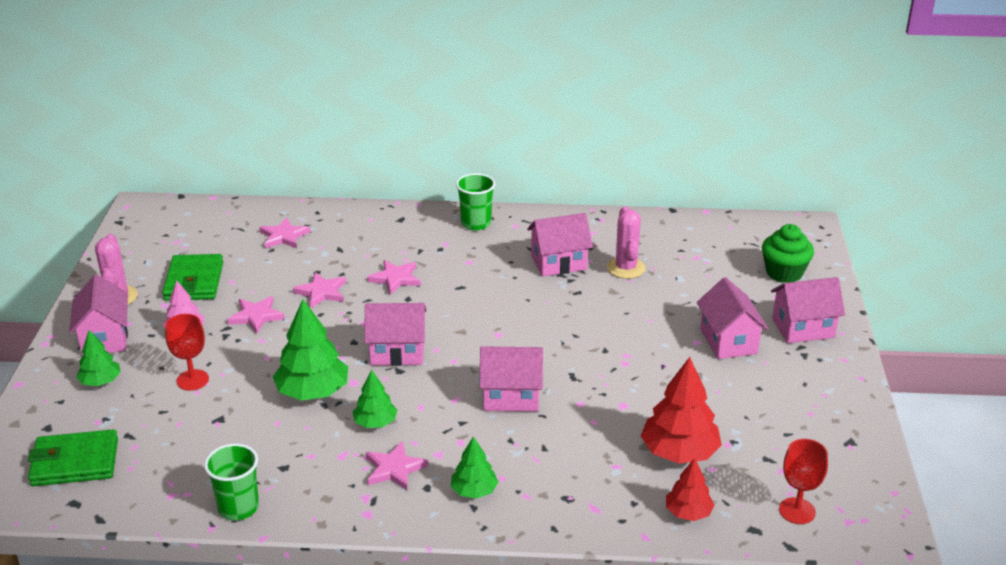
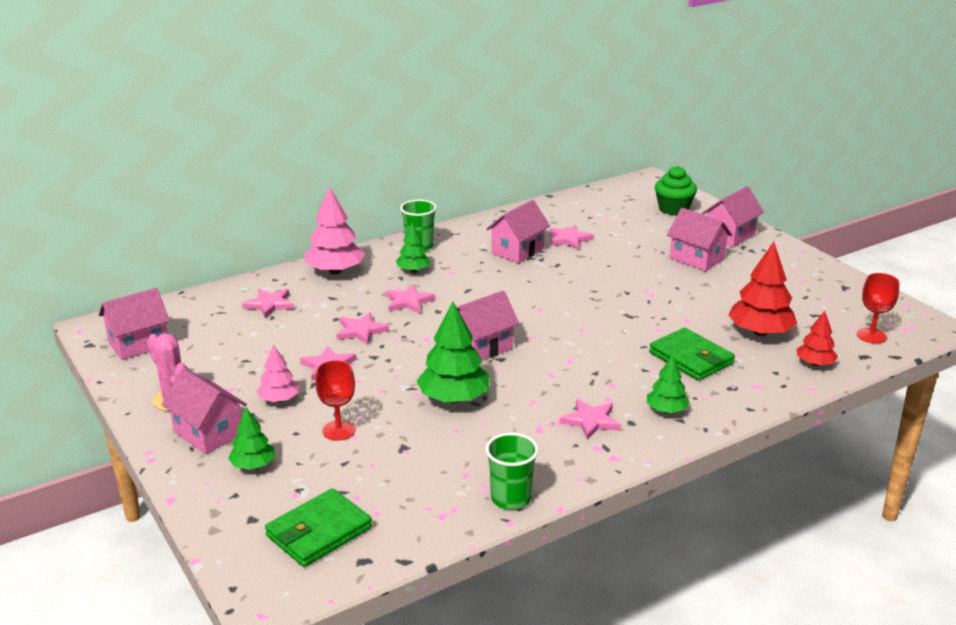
camera: 35 degrees left, 5 degrees down
green wallet [162,254,223,301] -> green wallet moved to [649,328,735,381]
green tree [353,370,397,428] -> green tree moved to [396,223,431,272]
pink house [479,346,543,412] -> pink house moved to [99,288,170,360]
pink cactus [607,206,646,279] -> pink star [549,225,594,250]
none -> pink tree [305,186,365,274]

